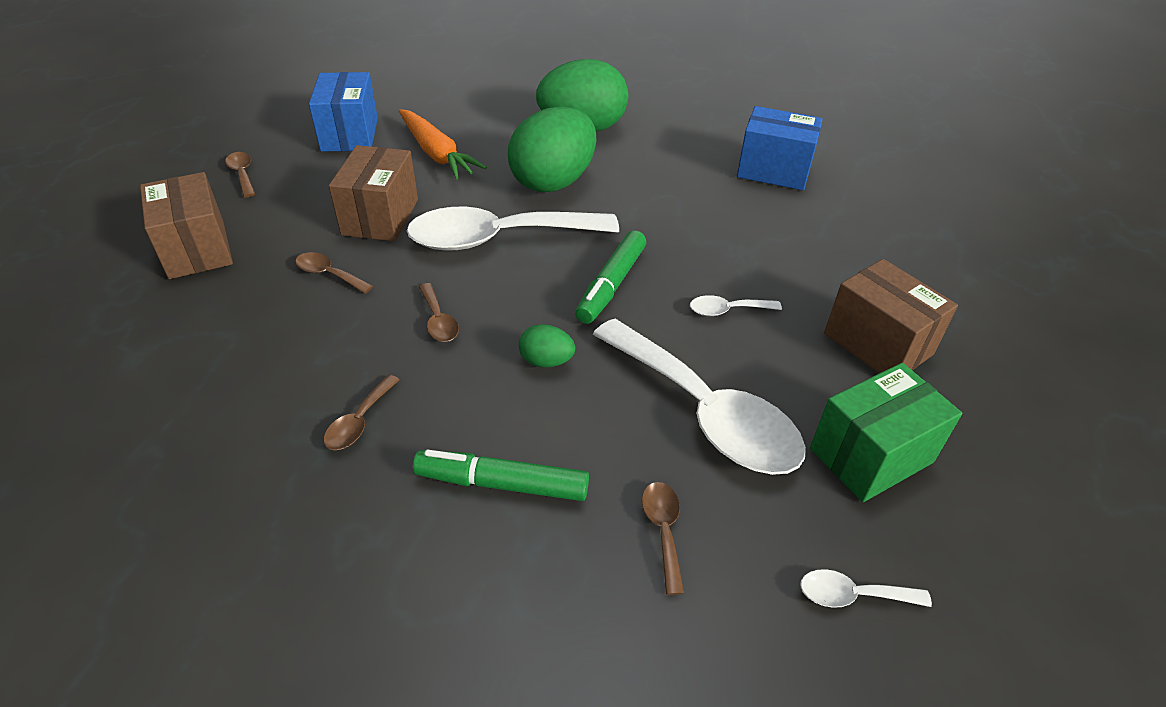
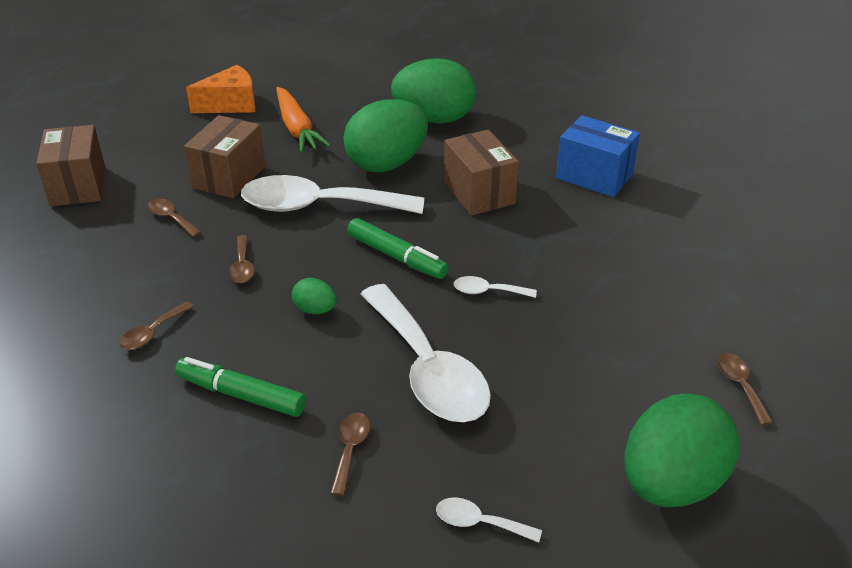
camera: 15 degrees right, 5 degrees down
brown spoon [225,152,255,197] -> brown spoon moved to [717,353,773,425]
blue box [309,72,378,152] -> orange cheese [186,65,256,113]
green marker [575,230,646,324] -> green marker turned 90 degrees counterclockwise [347,218,449,279]
green box [810,363,962,502] -> none
brown box [824,259,958,373] -> brown box moved to [444,130,519,216]
none -> green egg [624,394,739,507]

